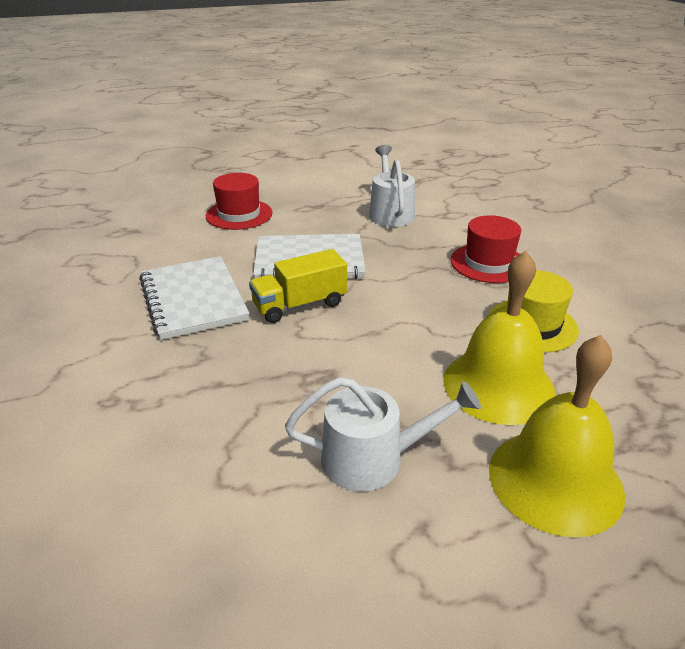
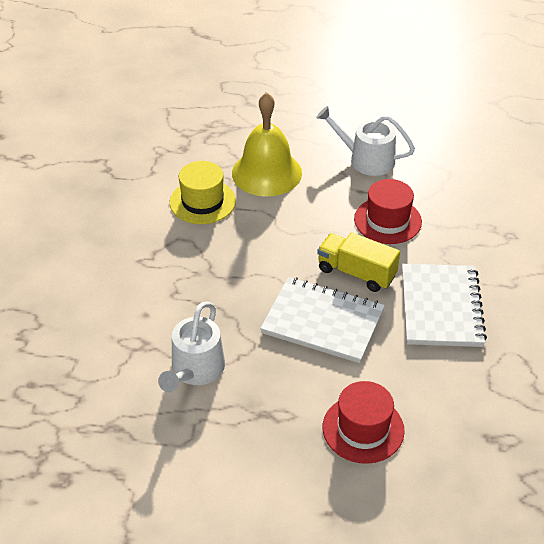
camera: 155 degrees left, 10 degrees up
yellow truck [249,249,347,323] -> yellow truck turned 150 degrees counterclockwise [317,232,400,292]
red hat [450,215,521,283] -> red hat moved to [354,179,422,244]
yellow bell [489,335,625,537] -> none

